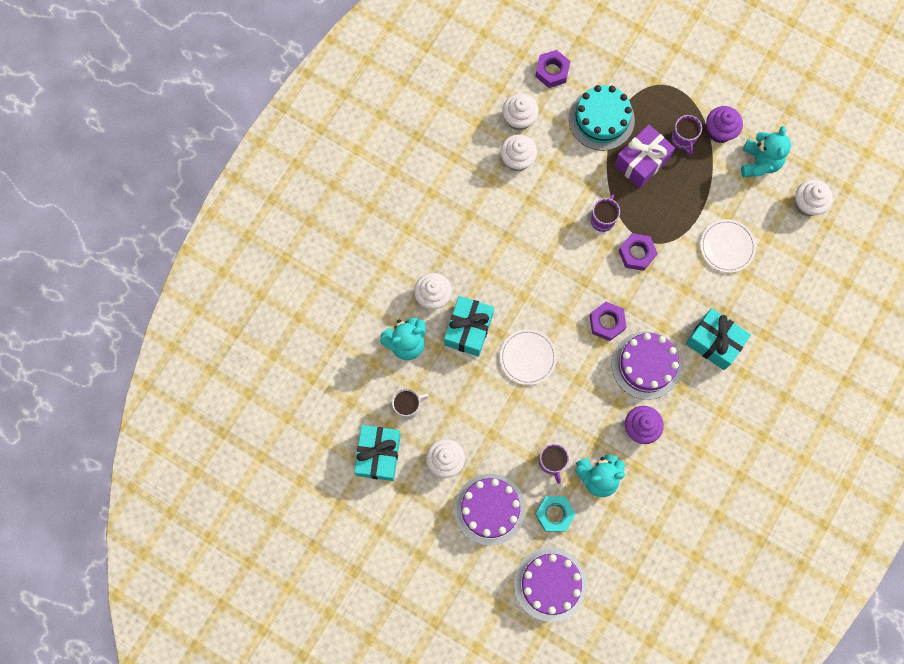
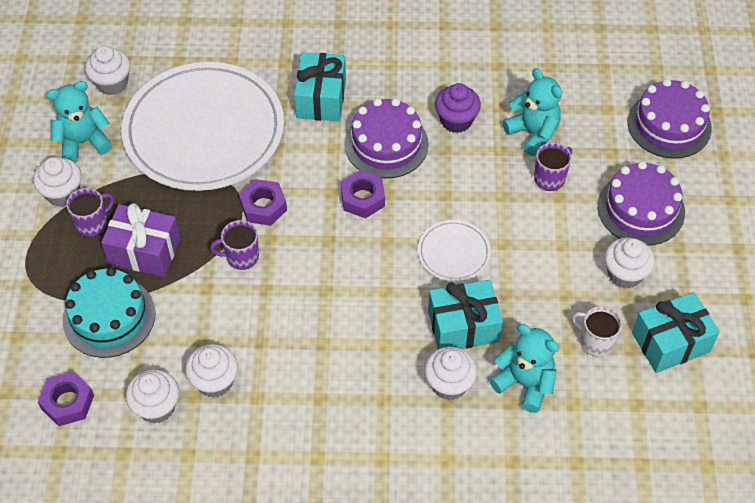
camera: 120 degrees left, 20 degrees down
turquoise nut [535,496,576,532] -> none
white plate [700,219,756,273] -> white plate [122,62,284,191], size x2.35
purple cupcake [706,106,743,143] -> white cupcake [33,157,82,207]

